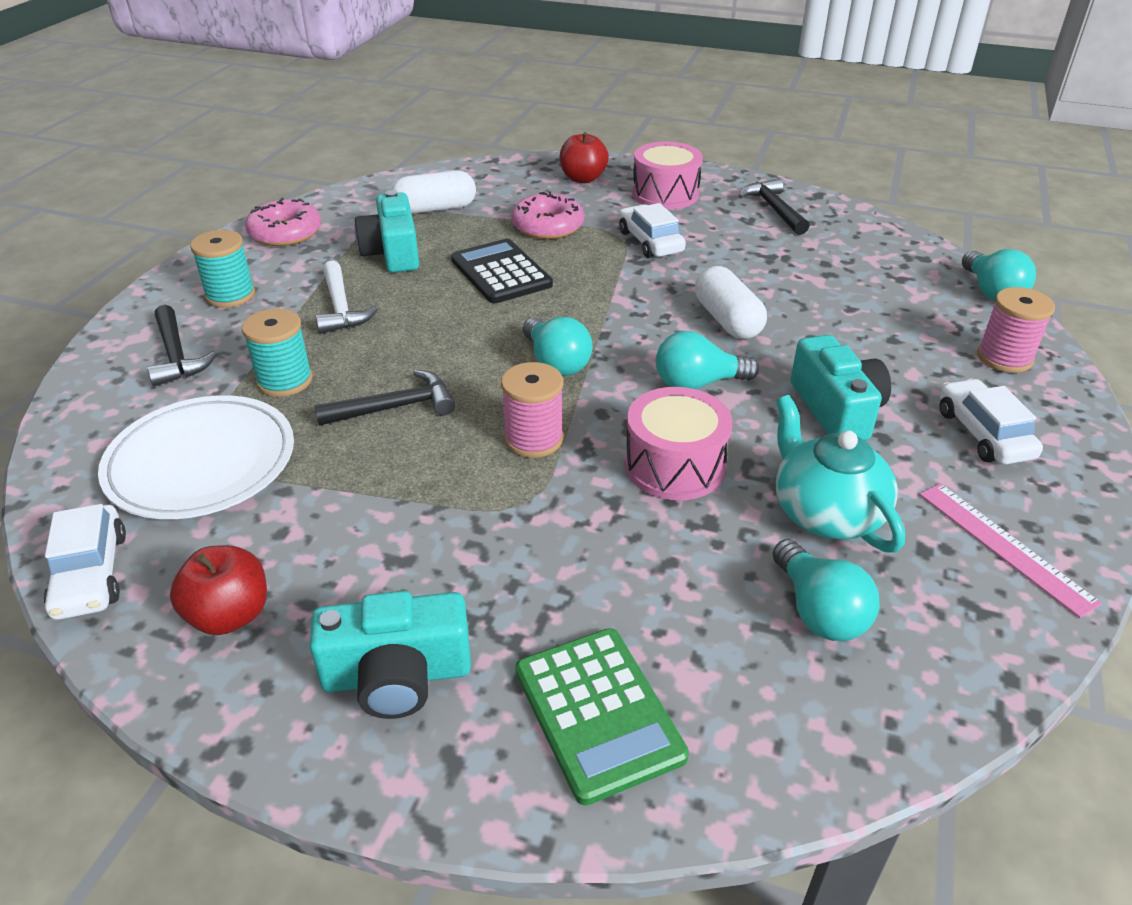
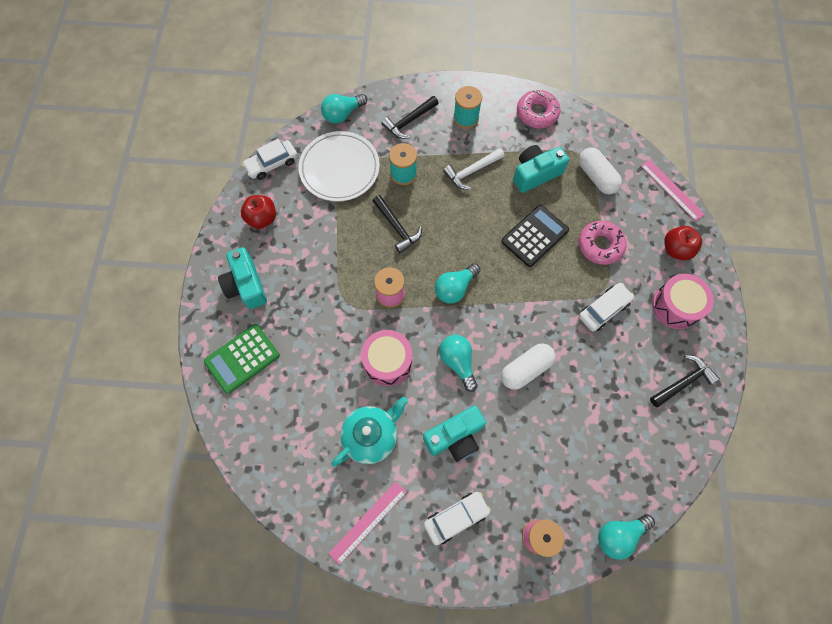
camera: 75 degrees right, 30 degrees up
turquoise light bulb [773,539,880,641] -> turquoise light bulb moved to [321,94,367,124]
none -> pink ruler [641,160,705,221]

